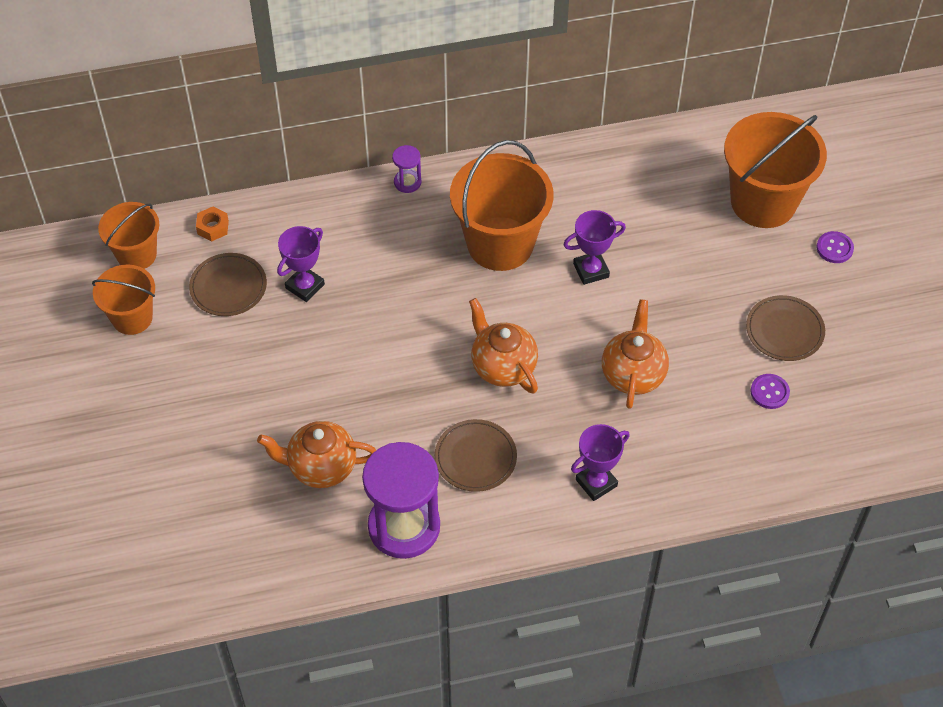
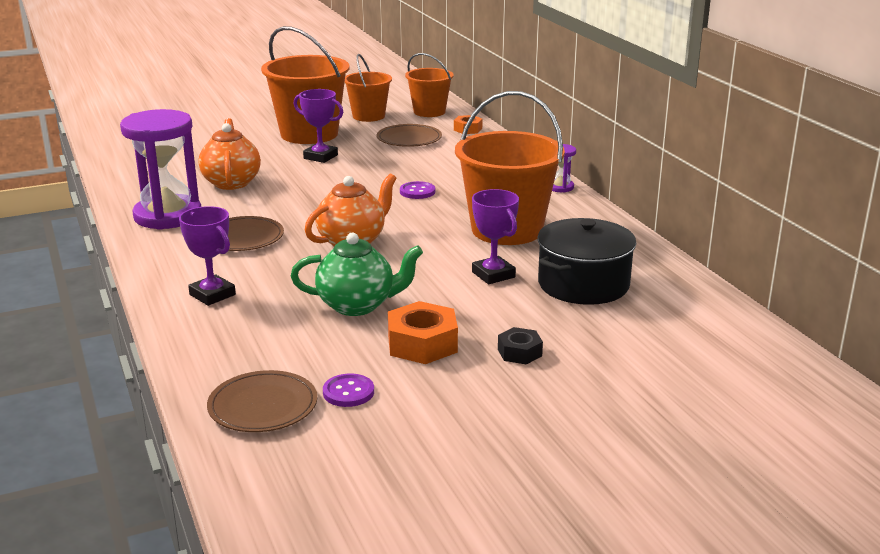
camera: 80 degrees right, 30 degrees down
purple trophy [277,226,325,302] -> purple trophy moved to [294,89,343,163]
orange teapot [602,299,669,409] -> green teapot [291,233,423,316]
orange bucket [724,112,827,228] -> orange bucket moved to [261,26,350,144]
brown plate [746,295,825,361] -> brown plate moved to [207,370,317,432]
purple button [817,231,854,263] -> purple button moved to [400,181,435,199]
none -> orange nut [388,301,458,364]
none -> black nut [498,327,543,365]
none -> black pot [538,218,636,305]

